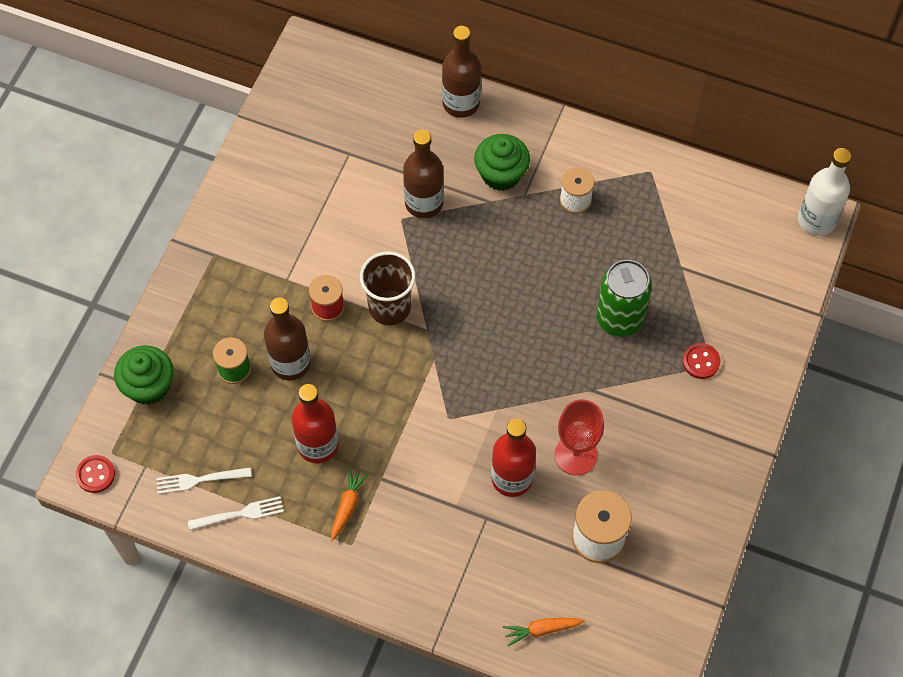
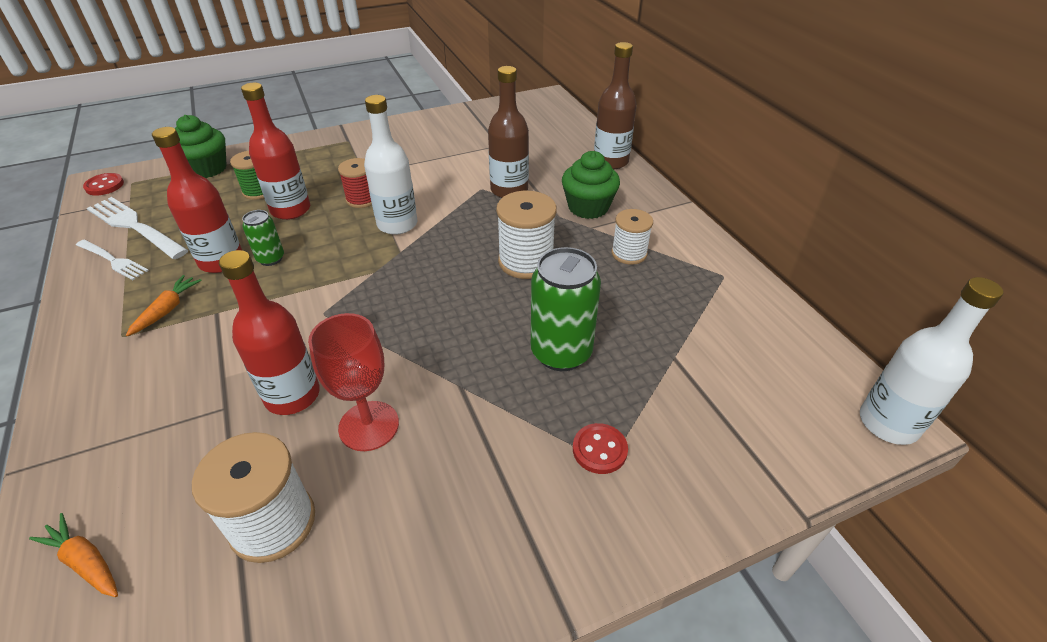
camera: 45 degrees right, 20 degrees down
white fork [156,467,252,494] -> white fork [87,197,188,259], size x1.63
brown bottle [264,298,311,380] -> red bottle [241,83,310,220]
orange carrot [331,467,369,541] -> orange carrot turned 45 degrees counterclockwise [126,275,202,336]
brown cup [360,251,416,325] -> white bottle [364,95,417,235]
none -> green can [242,210,284,266]
none -> white spool [496,191,557,279]

